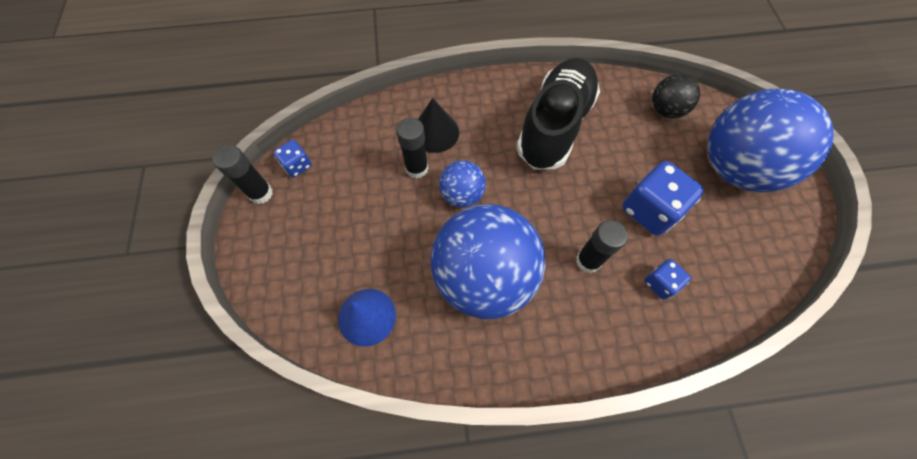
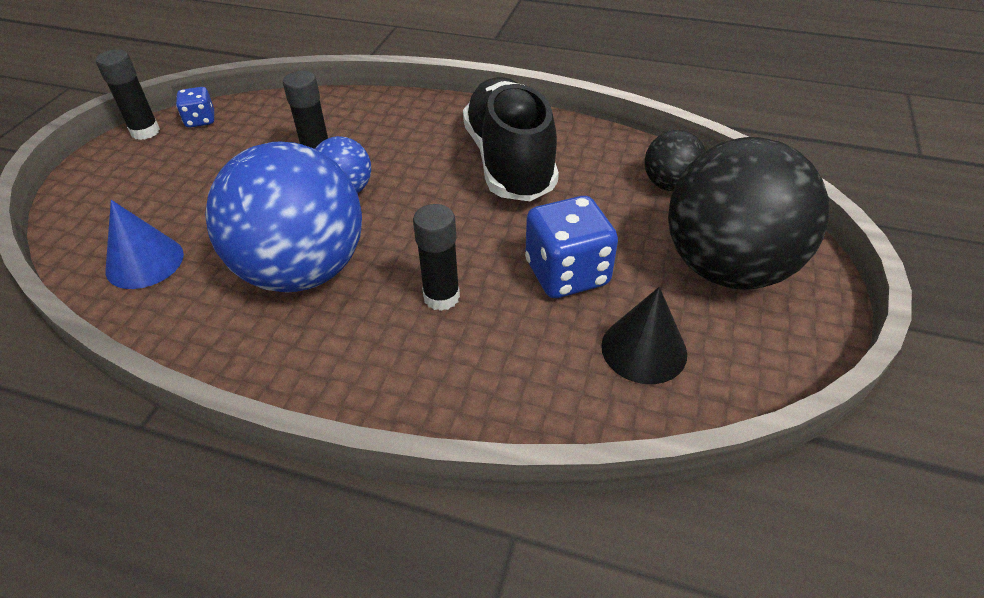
camera: 25 degrees right, 20 degrees down
black cone [418,98,459,153] -> black cone moved to [601,287,687,384]
black shoe [516,58,600,170] -> black shoe turned 60 degrees counterclockwise [463,77,559,201]
blue dice [644,259,691,300] -> none
blue ball [708,89,833,192] -> black ball [668,137,829,289]

